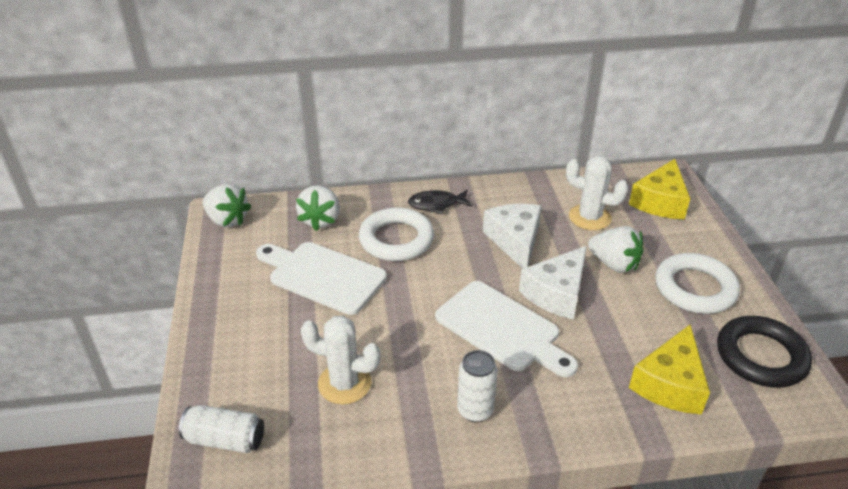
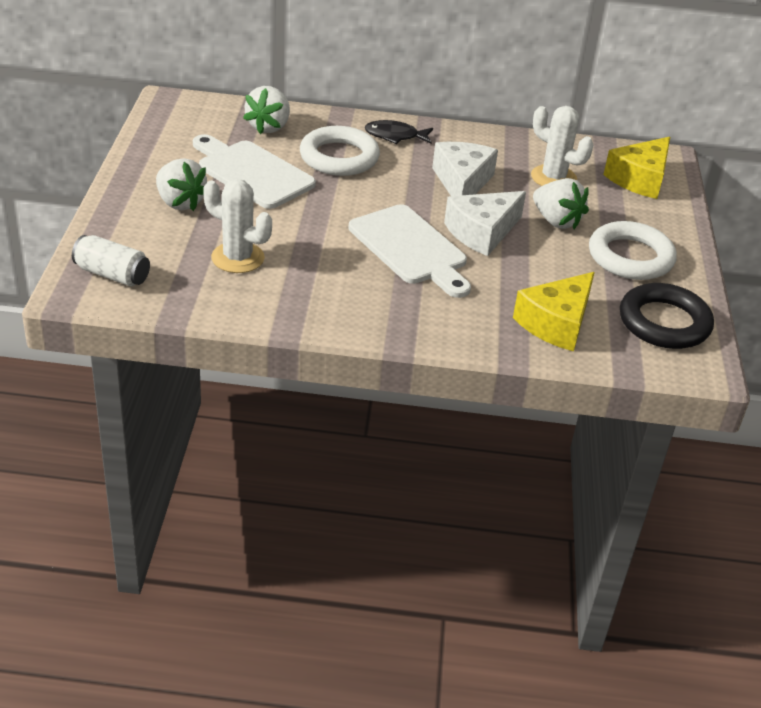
camera: 10 degrees right, 0 degrees up
white strawberry [203,184,251,227] -> white strawberry moved to [156,158,207,211]
white can [457,350,498,422] -> none

